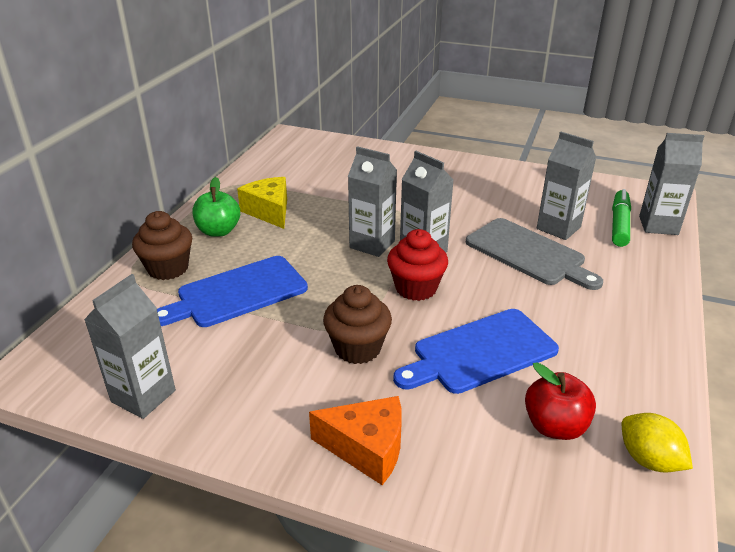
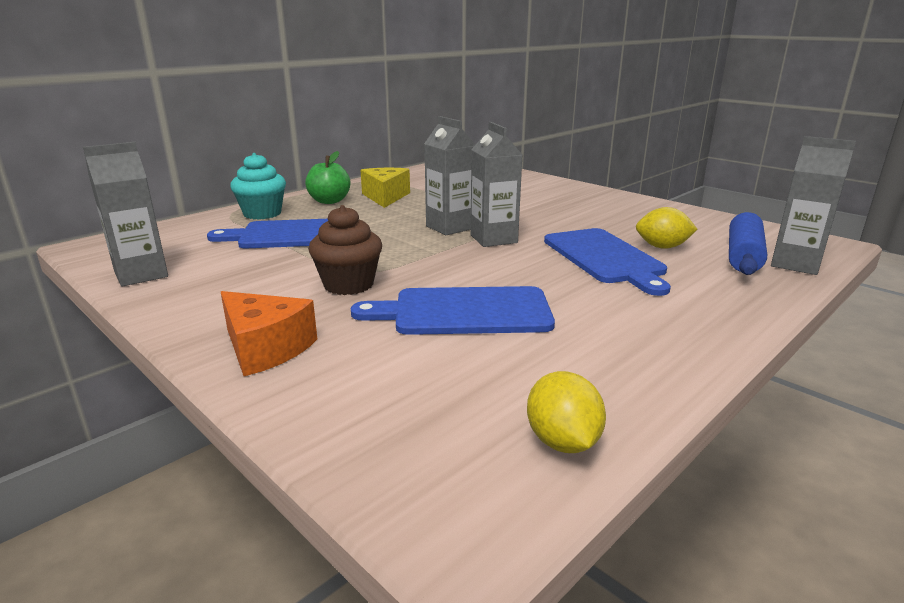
camera: 25 degrees right, 10 degrees down
brown cupcake [132,211,192,280] -> turquoise cupcake [230,153,286,220]
red cupcake [387,229,448,301] -> none
grey cutting board [466,218,603,290] -> blue cutting board [544,228,671,296]
red apple [525,362,596,440] -> none
grey carton [537,132,596,240] -> yellow lemon [636,207,698,249]
green marker [612,189,631,247] -> blue rolling pin [729,212,767,275]

